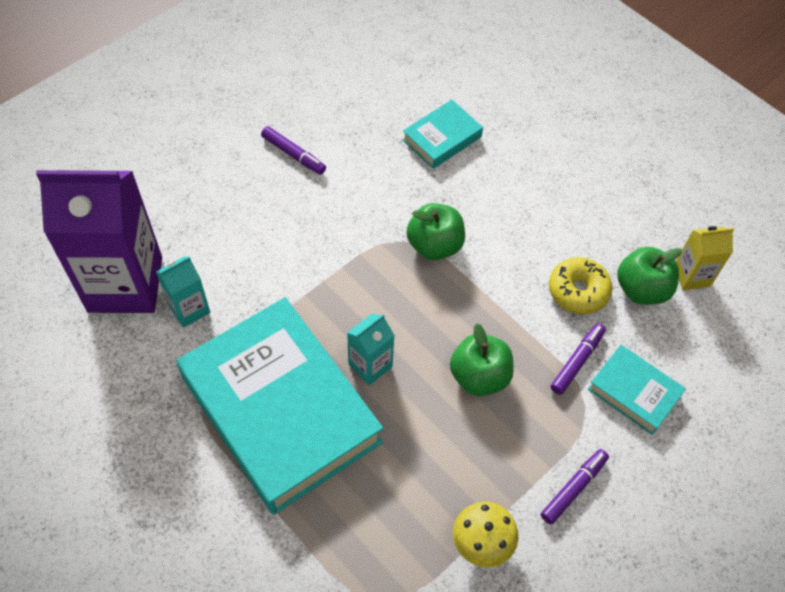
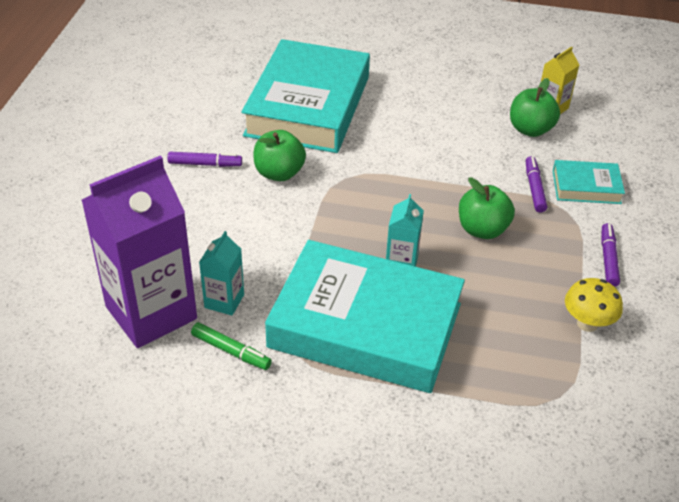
camera: 35 degrees left, 15 degrees down
turquoise book [402,100,483,169] -> turquoise book [241,39,370,153], size x2.25
green apple [406,203,465,260] -> green apple moved to [254,130,306,181]
yellow donut [549,257,612,314] -> none
none -> green marker [191,322,272,370]

